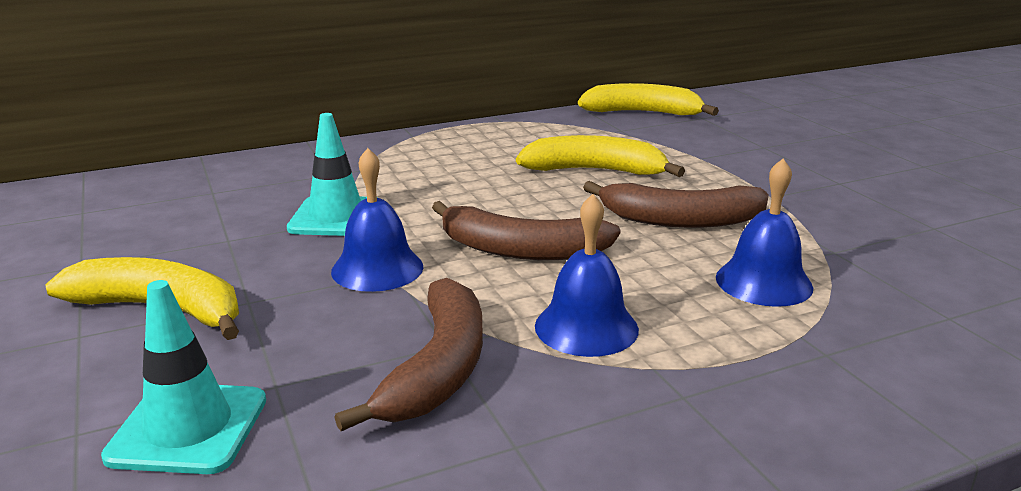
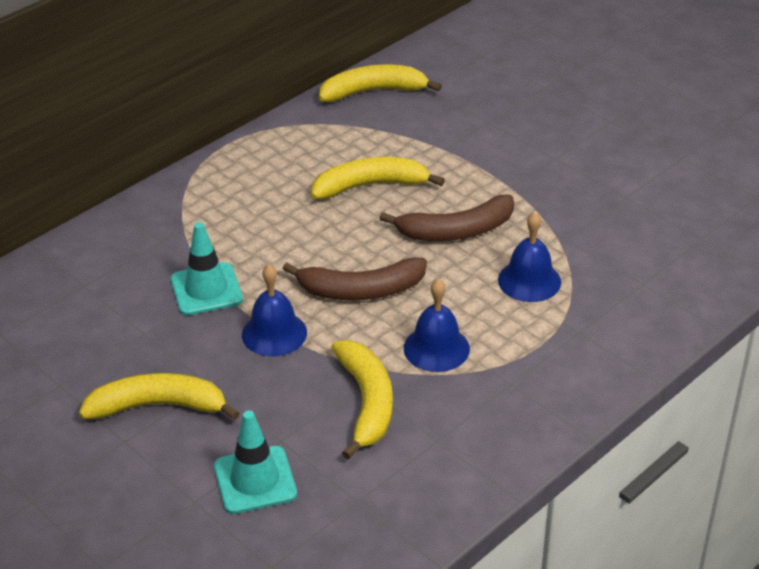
camera: 20 degrees left, 15 degrees up
brown banana [334,278,483,431] -> yellow banana [331,340,393,460]

